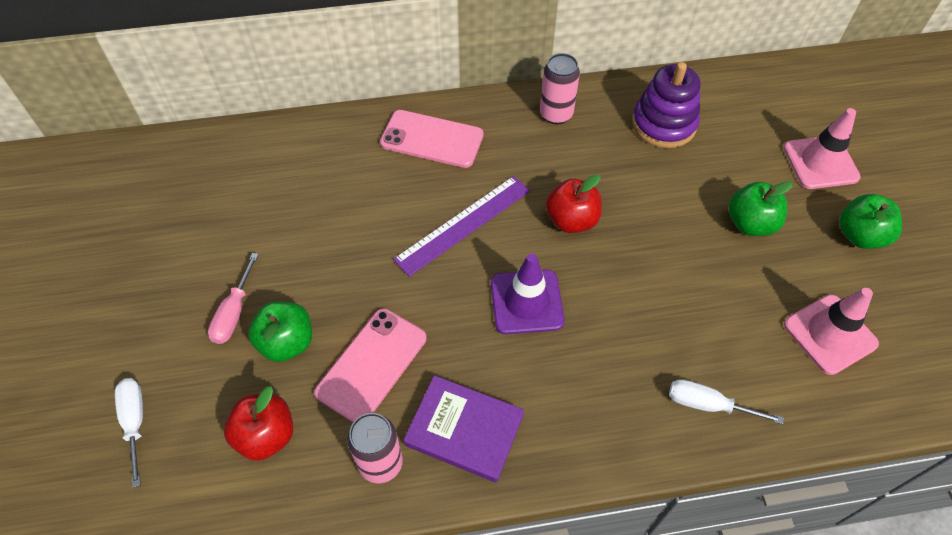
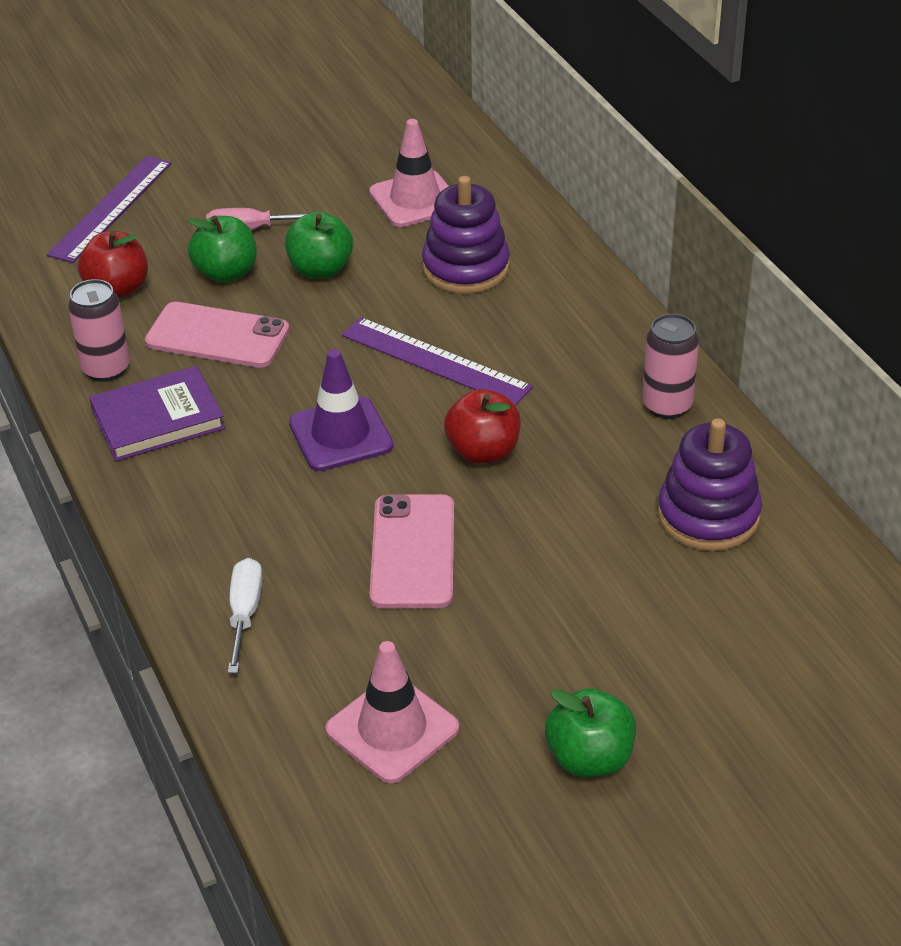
camera: 75 degrees right, 15 degrees down
white screwdriver [115,378,143,488] -> purple ruler [47,156,172,263]
pink phone [380,110,484,168] -> pink phone moved to [369,494,454,608]
purple book [404,375,524,482] -> purple book turned 60 degrees clockwise [89,366,225,461]
green apple [729,181,793,236] -> green apple moved to [285,212,353,279]
pink traffic cone [783,108,861,189] -> pink traffic cone moved to [369,119,449,227]
none -> purple stacking toy [422,176,510,294]

